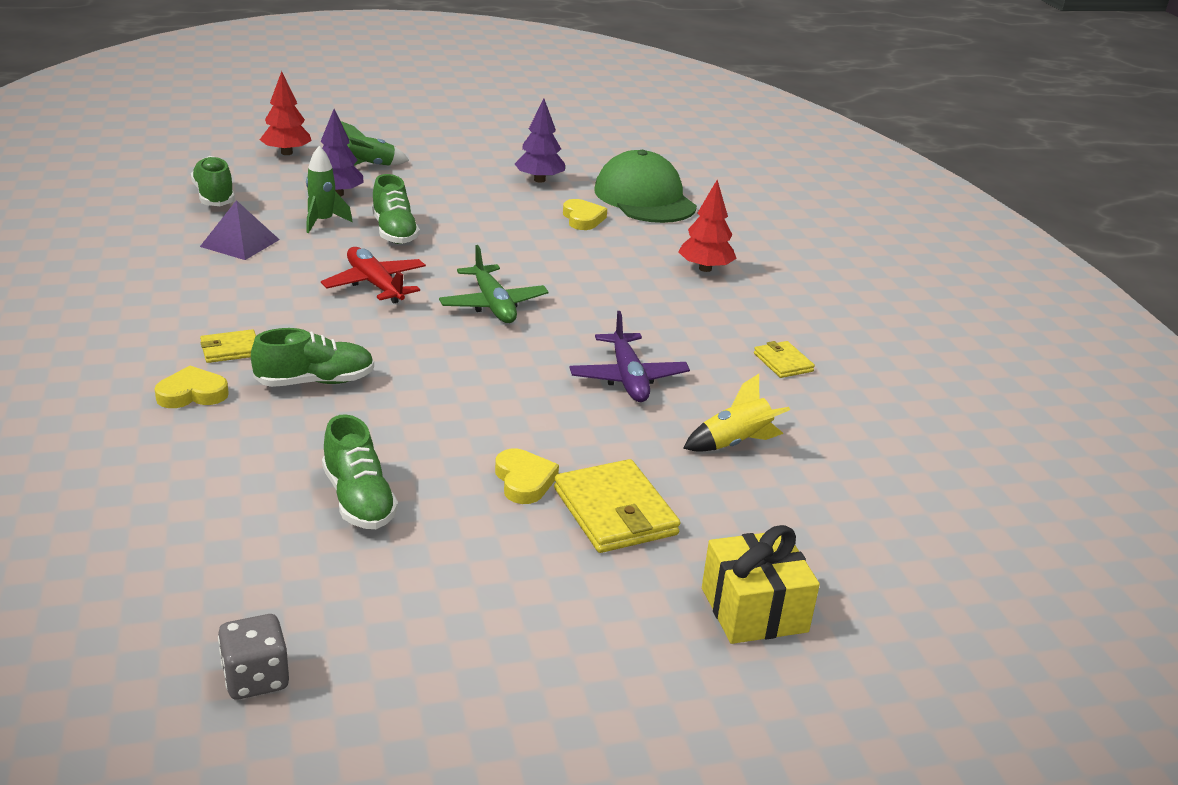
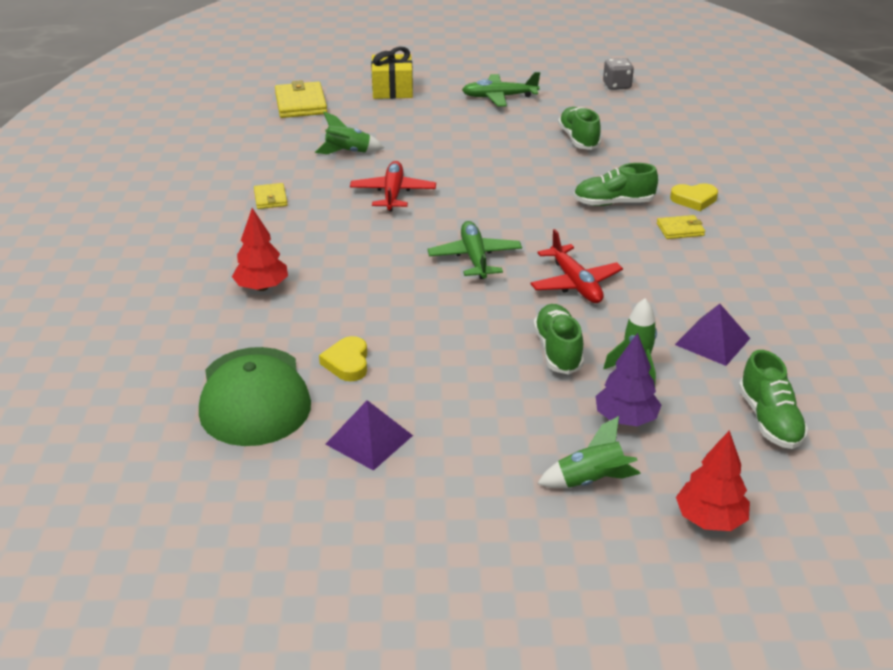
camera: 165 degrees left, 5 degrees up
yellow heart [495,449,559,504] -> none
purple tree [515,99,565,183] -> purple pyramid [326,400,413,471]
yellow wallet [554,459,680,553] -> yellow wallet moved to [275,80,327,118]
purple plane [569,311,690,402] -> red plane [350,161,436,211]
yellow rocket [683,374,790,452] -> green rocket [315,112,384,154]
none -> green plane [462,72,540,107]

